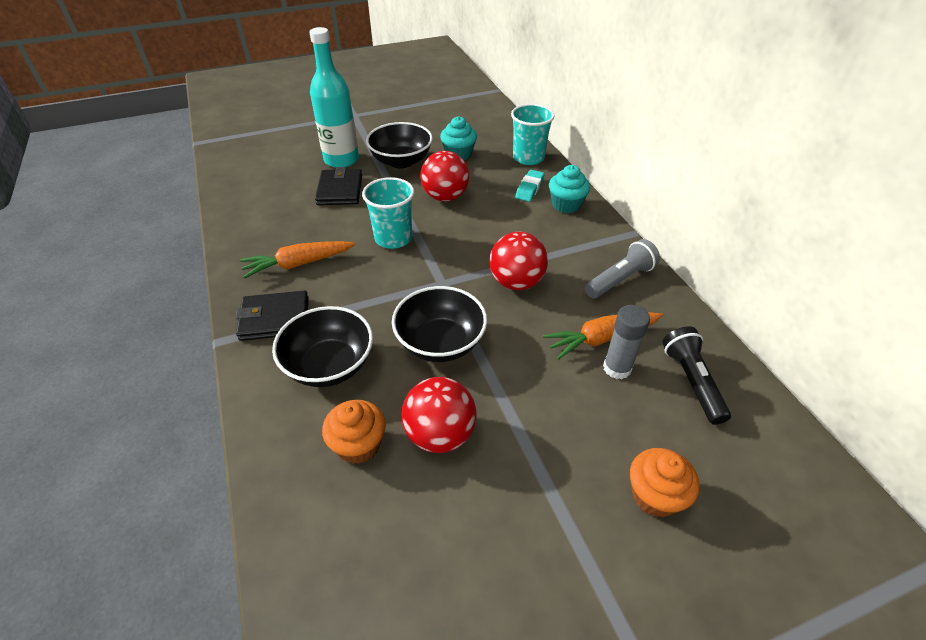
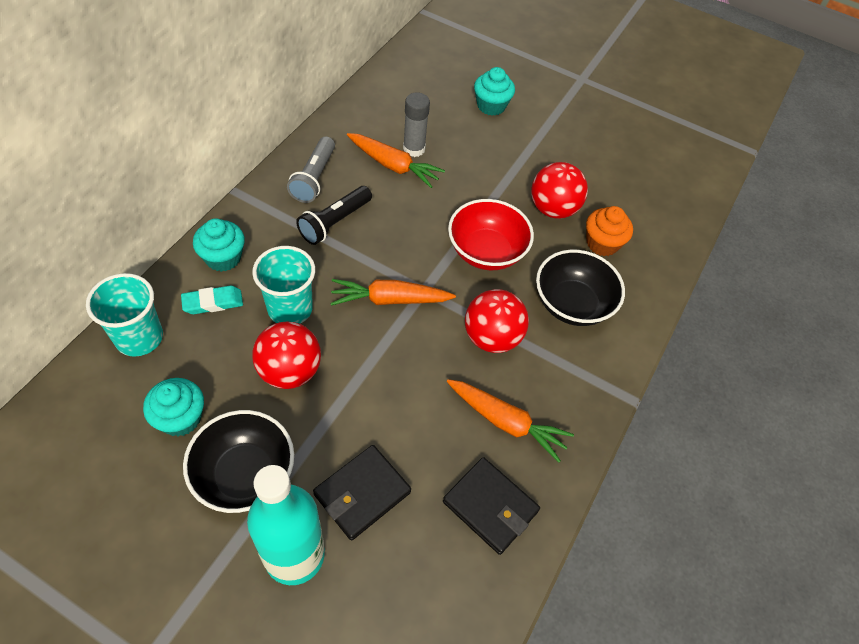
camera: 135 degrees left, 10 degrees up
black wallet [236,291,309,341] -> black wallet moved to [443,457,540,555]
turquoise cup [362,177,414,249] -> turquoise cup moved to [252,246,315,324]
black bowl [392,286,487,362] -> red bowl [448,199,534,270]
red ball [489,232,548,290] -> red ball moved to [465,289,529,353]
grey flashlight [585,239,660,299] -> grey flashlight turned 90 degrees counterclockwise [287,136,335,203]
orange cupcake [630,448,700,518] -> turquoise cupcake [474,67,515,116]
black flashlight [662,326,731,425] -> black flashlight moved to [296,186,372,245]
none -> orange carrot [330,279,456,306]

